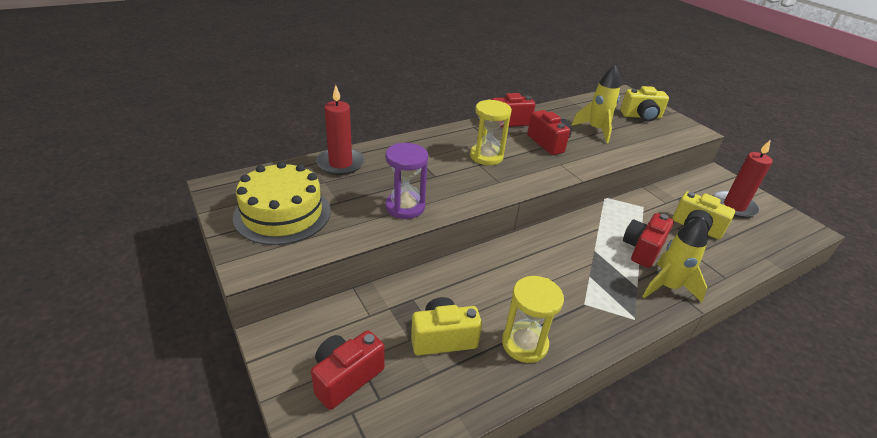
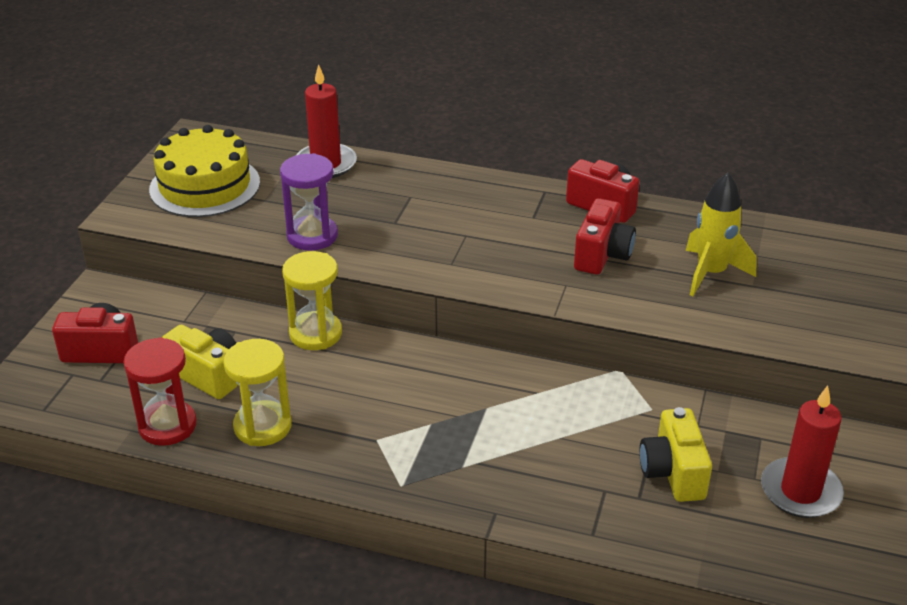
camera: 50 degrees right, 0 degrees up
yellow hourglass [470,99,512,165] -> yellow hourglass moved to [282,251,342,350]
yellow camera [620,86,669,122] -> none
red camera [623,213,674,268] -> none
yellow rocket [643,217,708,303] -> none
none -> red hourglass [123,337,197,446]

